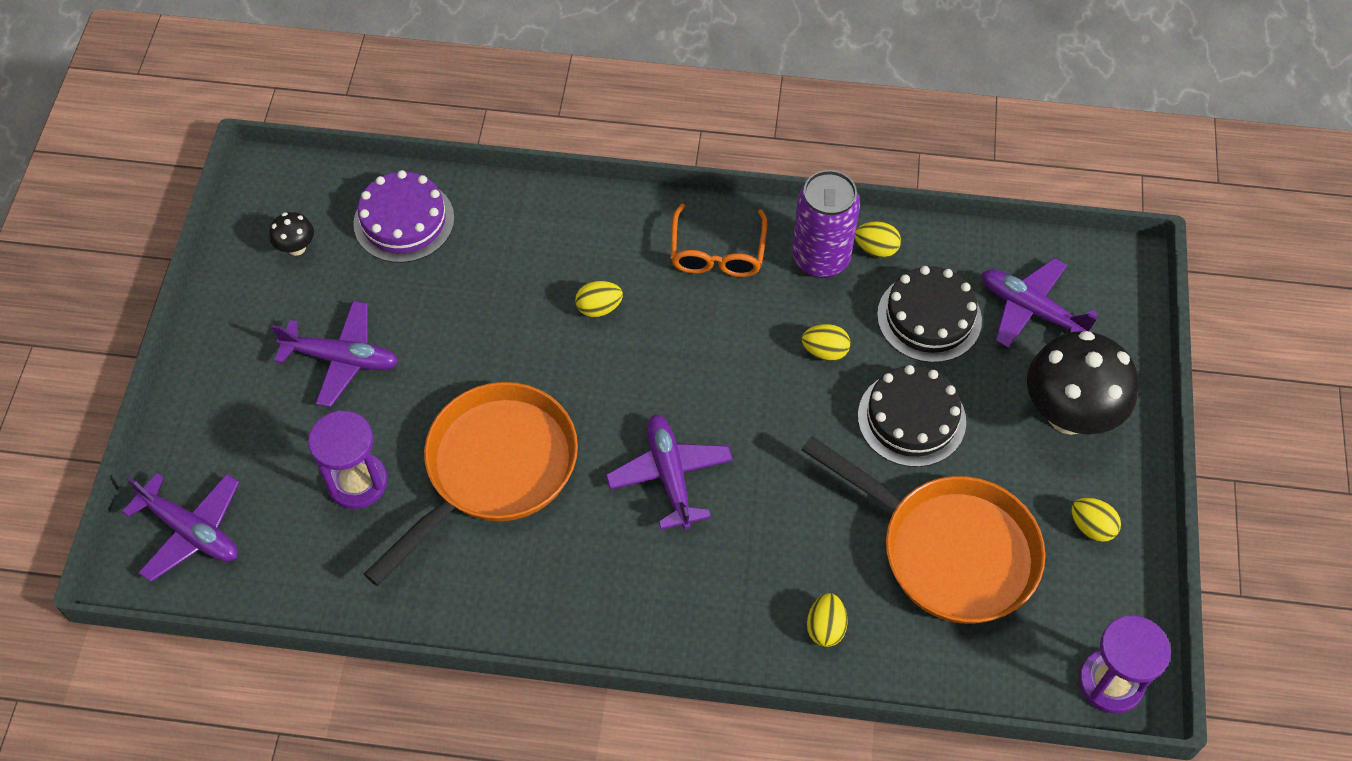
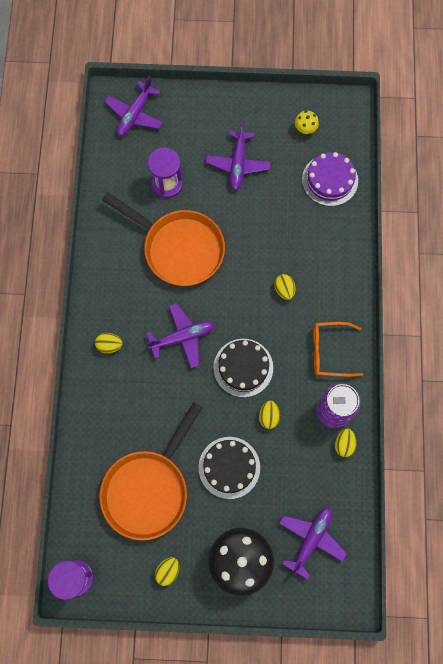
camera: 85 degrees right, 15 degrees up
black mushroom [269,212,314,256] -> yellow mushroom [295,111,319,134]
yellow egg [807,593,848,647] -> yellow egg moved to [95,333,122,353]
black cake [877,266,982,363] -> black cake moved to [214,339,273,397]

